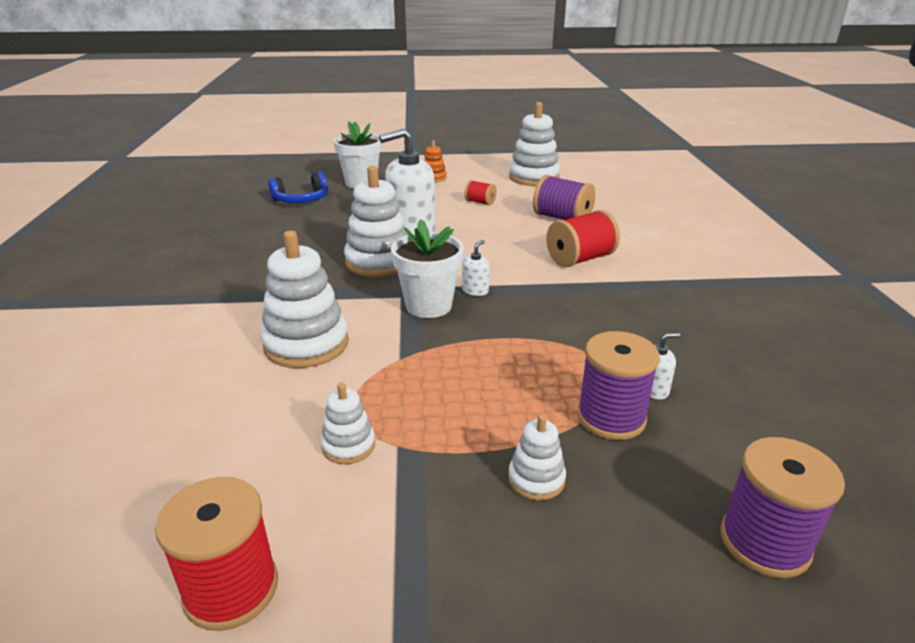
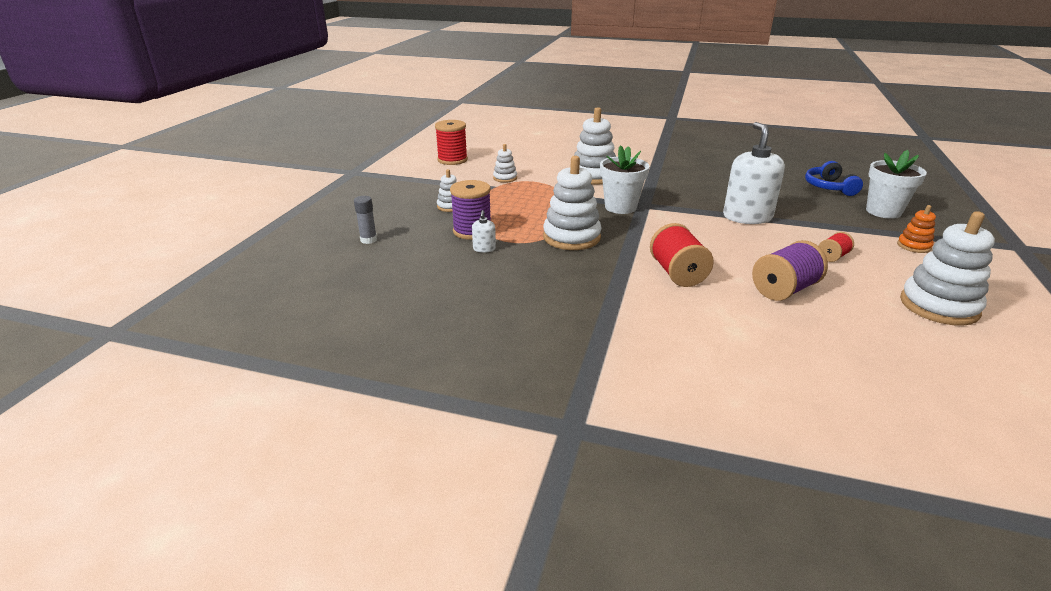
camera: 110 degrees right, 0 degrees up
white stacking toy [344,166,408,277] -> white stacking toy moved to [543,156,601,250]
white soap dispenser [462,240,490,296] -> none
purple spool [720,437,845,578] -> grey glue stick [354,196,377,244]

